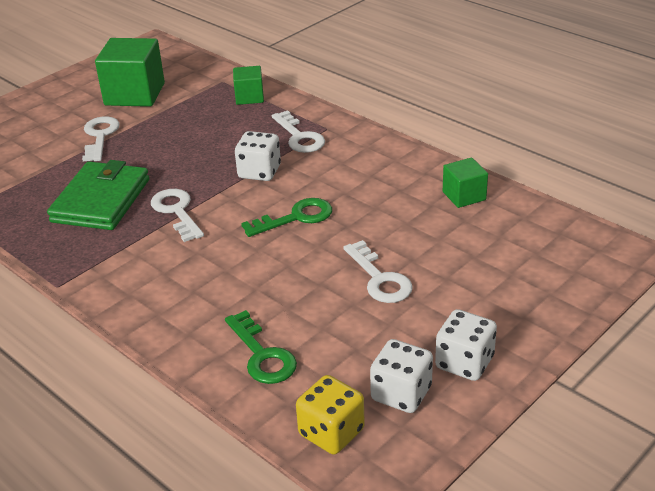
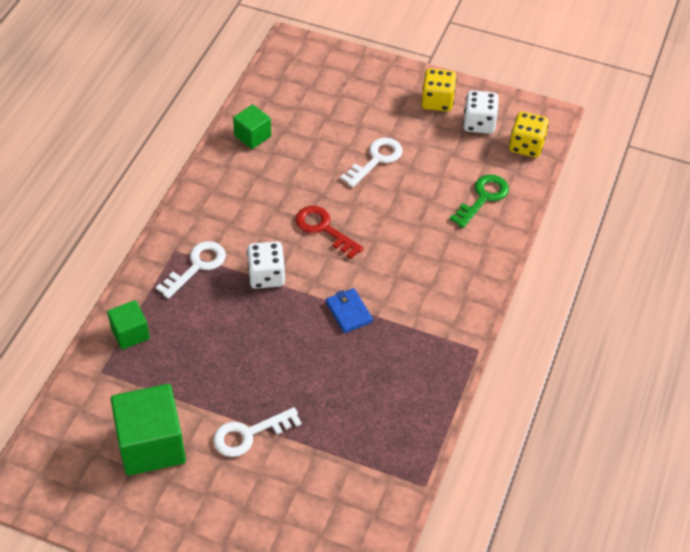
camera: 115 degrees left, 15 degrees up
green wallet [47,160,149,230] -> none
white key [151,189,204,242] -> blue wallet [326,288,373,333]
green key [241,198,332,237] -> red key [295,206,364,259]
white dice [435,309,497,381] -> yellow dice [421,69,457,112]

